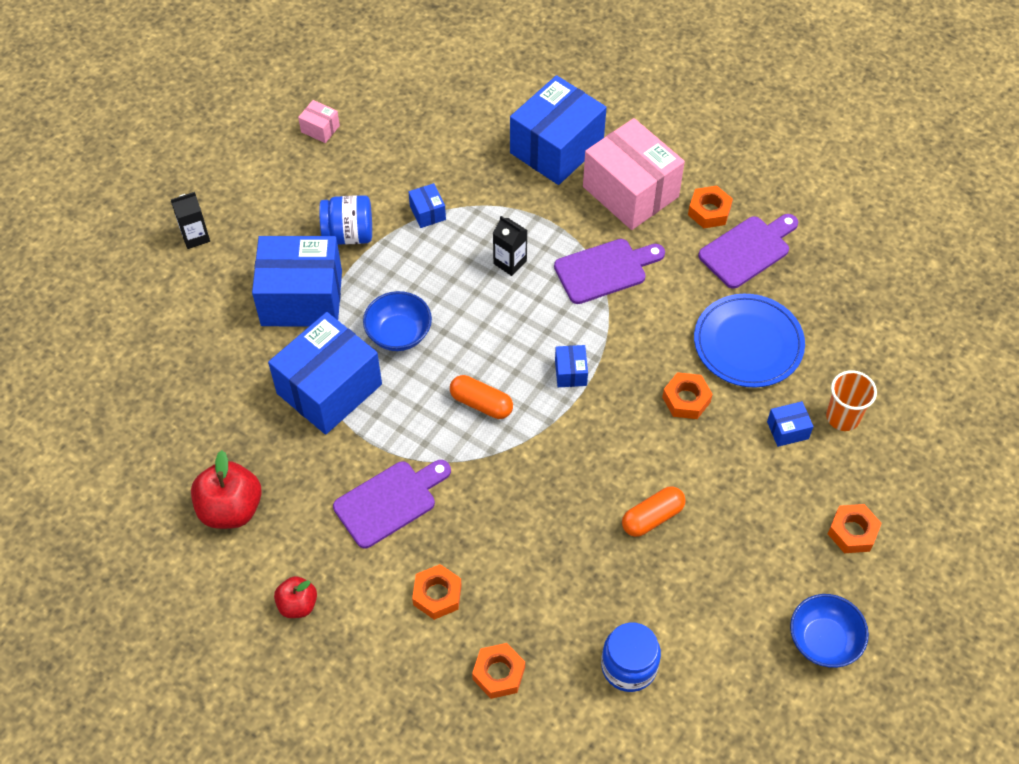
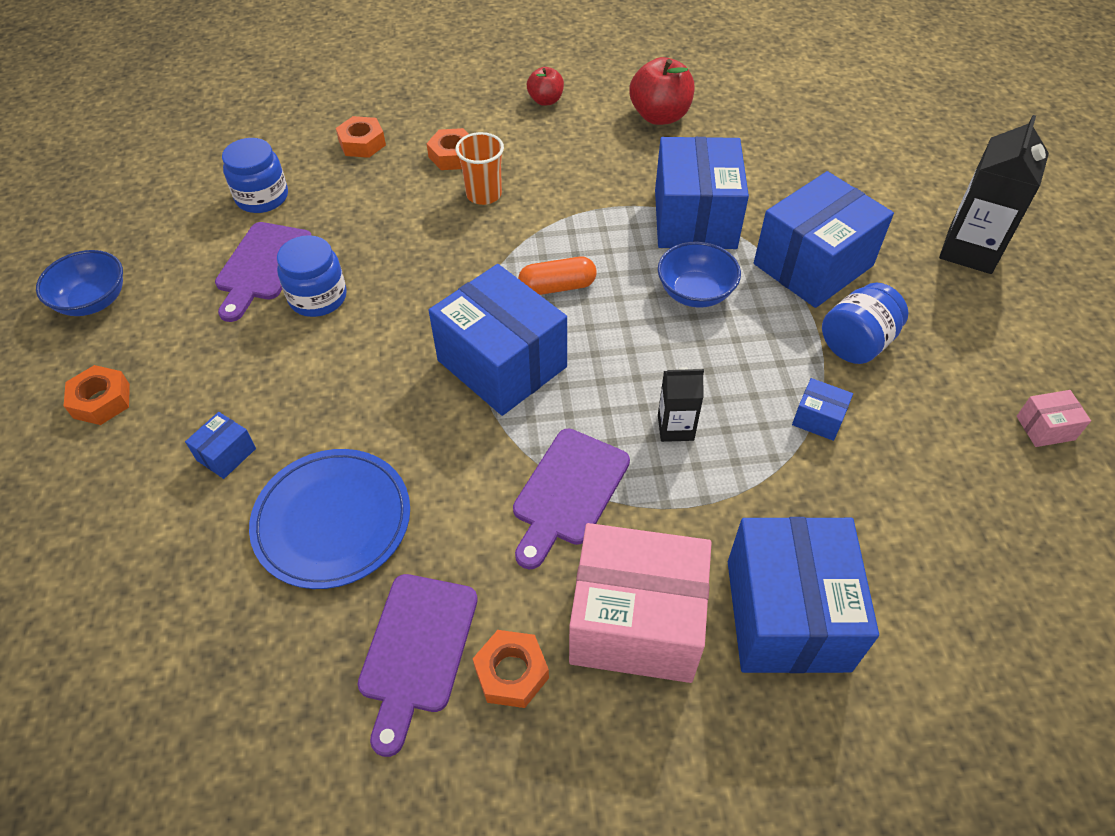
camera: 140 degrees right, 5 degrees down
black carton [171,192,210,249] -> black carton [939,115,1049,274], size x1.80
purple cutting board [333,460,451,549] -> purple cutting board moved to [215,222,312,322]
blue box [555,345,588,387] -> blue box [429,264,567,416], size x2.40
orange capsule [622,486,686,537] -> blue jar [277,235,347,317]
orange nut [662,372,713,419] -> none
orange cup [826,370,877,431] -> orange cup moved to [456,132,504,205]

